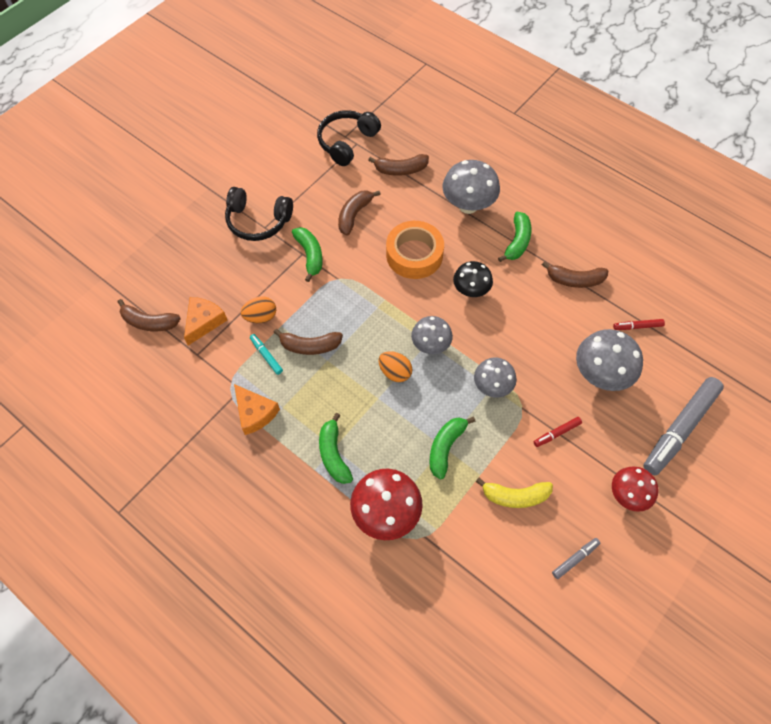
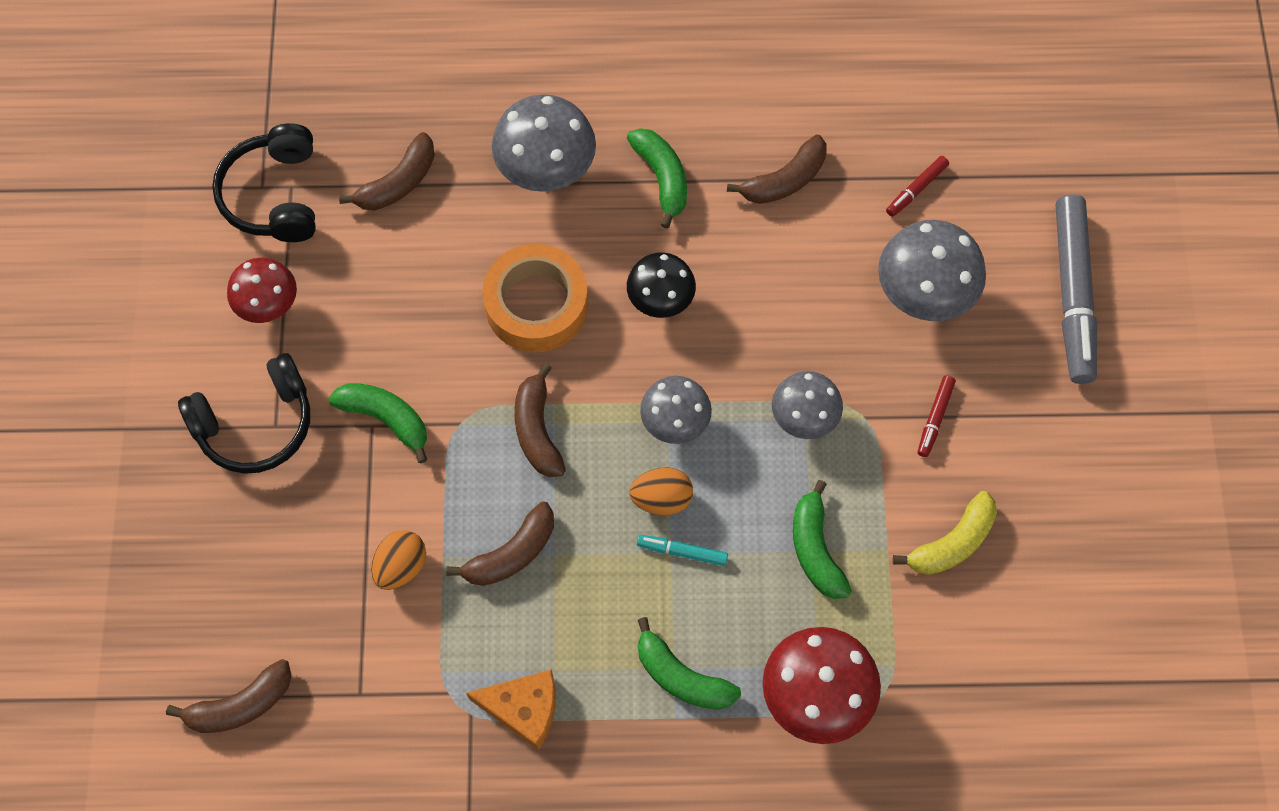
camera: 40 degrees left, 5 degrees up
orange cheese [184,297,227,345] -> none
turquoise marker [250,334,283,375] -> turquoise marker moved to [637,535,728,566]
brown banana [338,190,381,236] -> brown banana moved to [514,363,566,477]
grey marker [552,538,600,579] -> none
red mushroom [612,466,659,512] -> red mushroom moved to [227,257,297,323]

